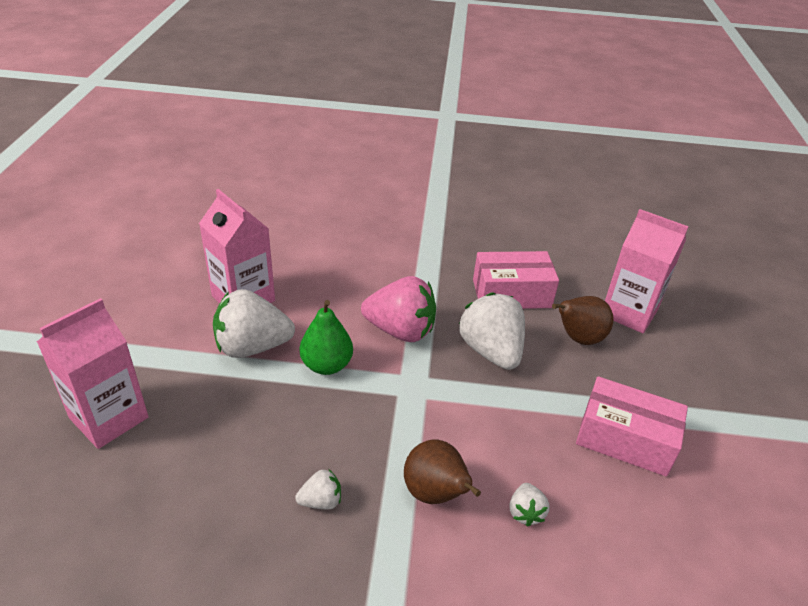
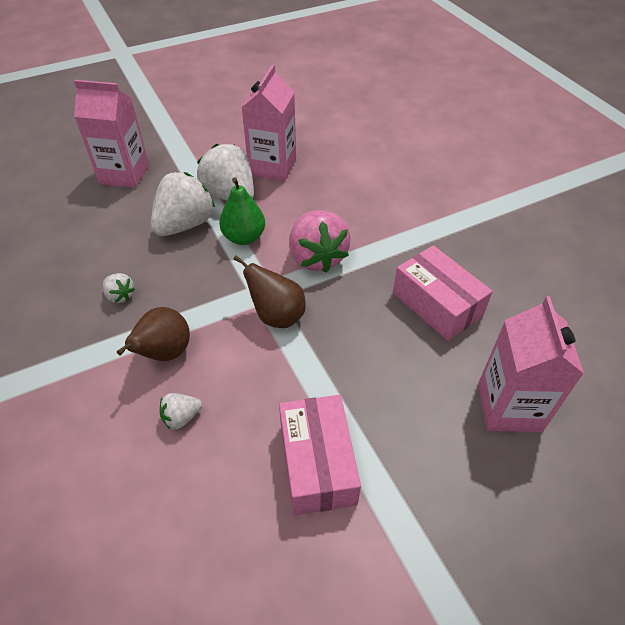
camera: 60 degrees right, 10 degrees up
white strawberry [459,292,525,370] -> white strawberry moved to [151,172,215,236]
brown pear [552,296,614,345] -> brown pear moved to [234,255,306,328]

